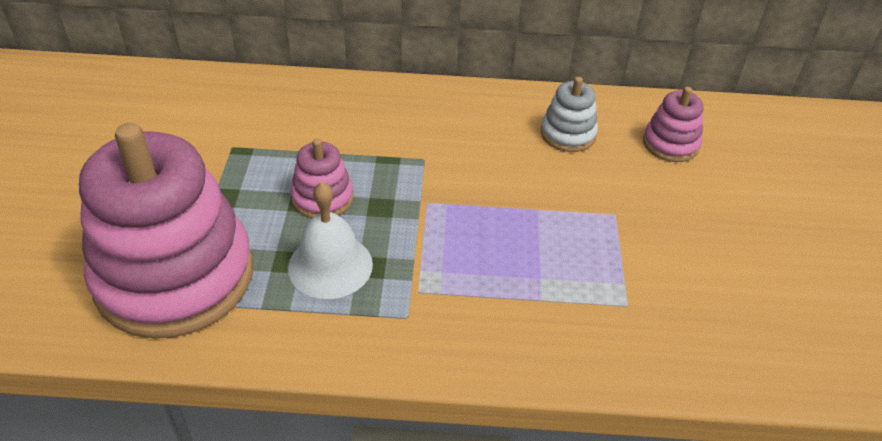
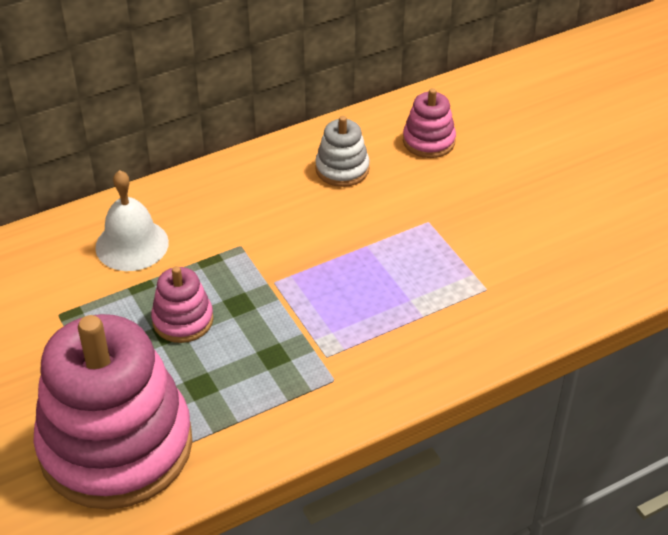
camera: 30 degrees left, 0 degrees up
white bell [288,182,373,299] -> white bell moved to [95,170,169,271]

